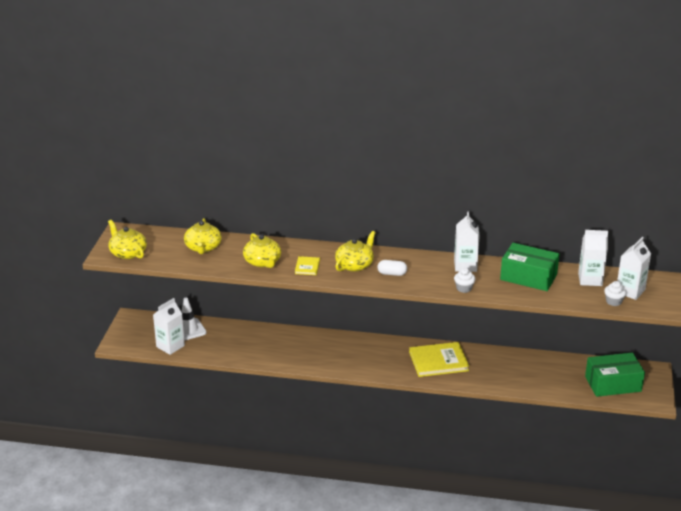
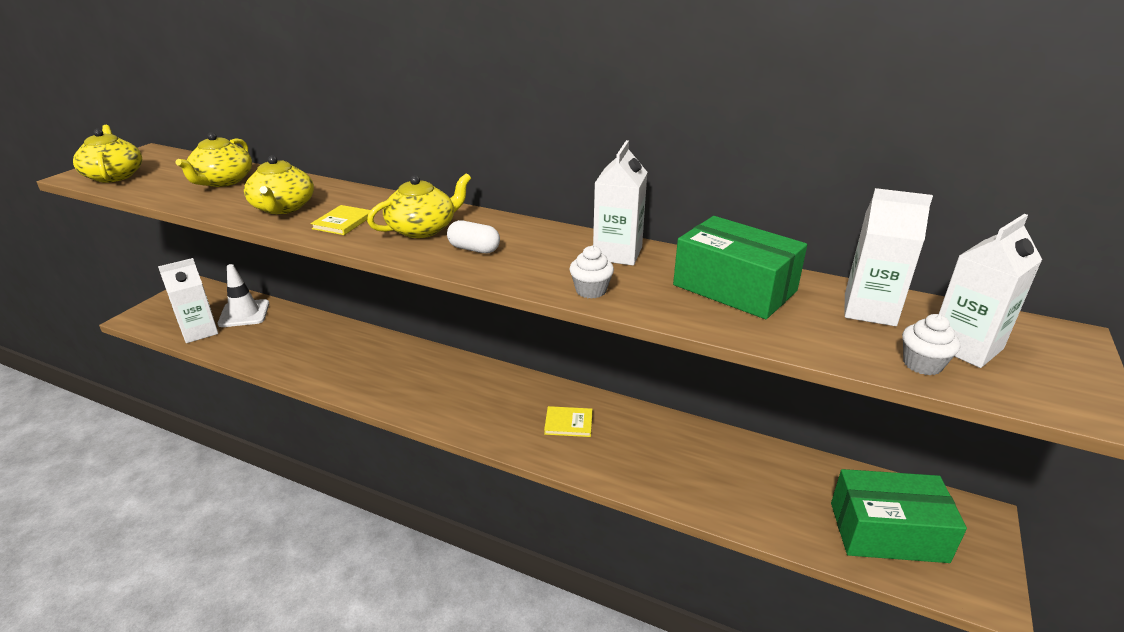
camera: 15 degrees right, 0 degrees up
yellow book [409,342,469,377] -> yellow book [544,406,593,437], size x0.51

